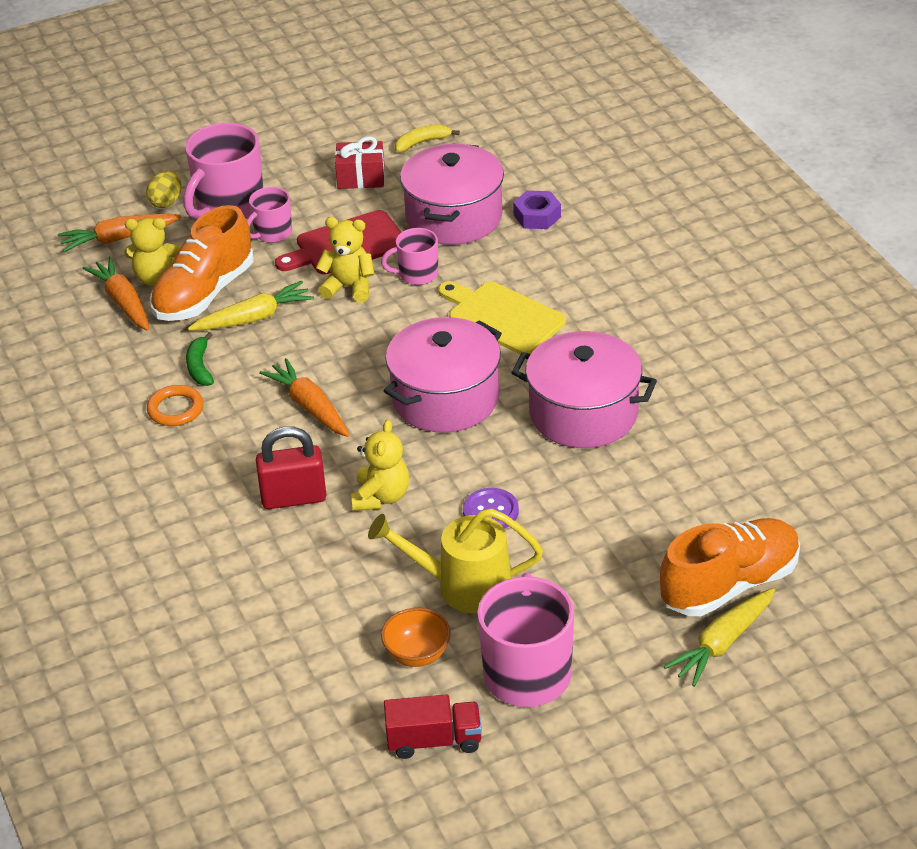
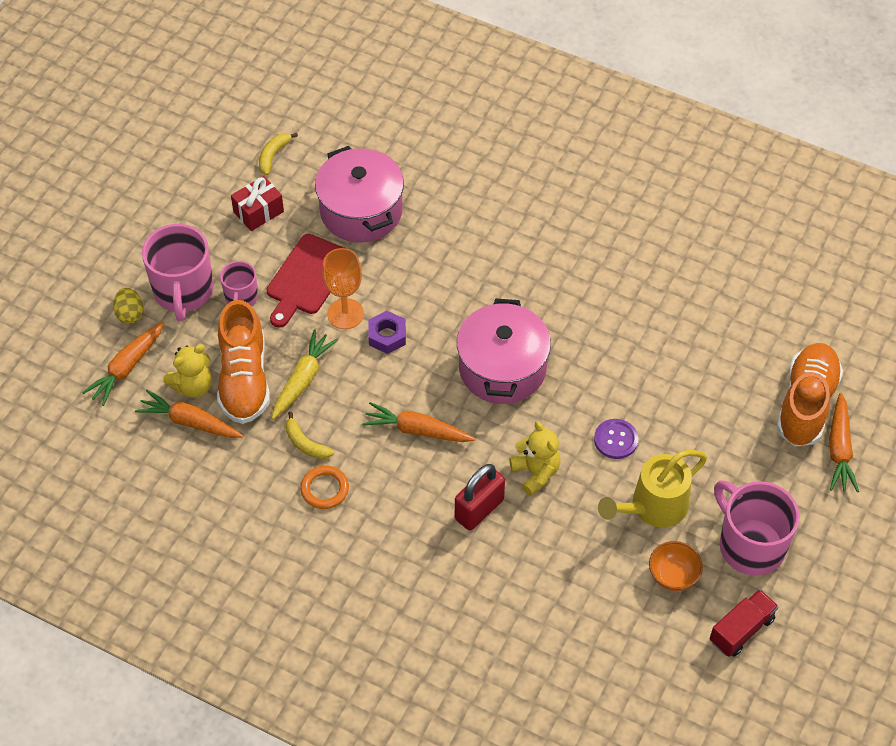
camera: 40 degrees left, 15 degrees up
green banana [186,332,214,386] -> yellow banana [286,412,334,459]
yellow teddy bear [316,217,374,303] -> orange goblet [322,248,364,329]
pink mug [381,228,438,285] -> none
yellow cutting board [438,281,566,354] -> none
pink pot [511,331,657,448] -> none
purple nut [513,190,561,229] -> purple nut moved to [368,311,406,354]
yellow carrot [664,588,775,687] -> orange carrot [829,393,859,492]

